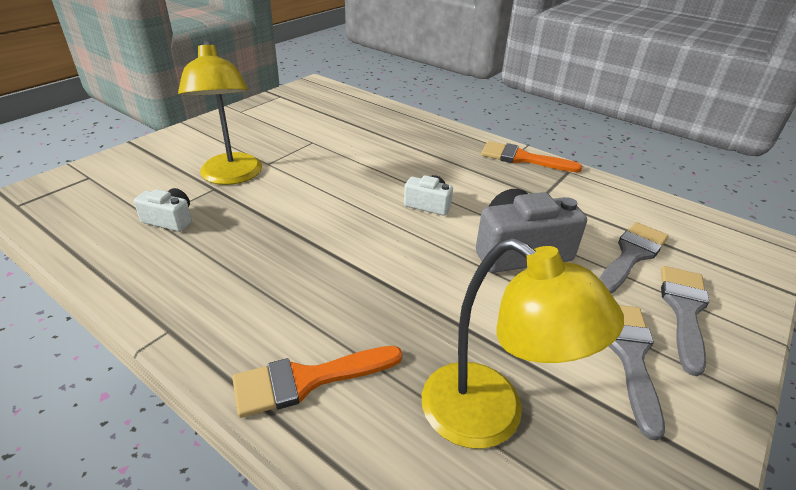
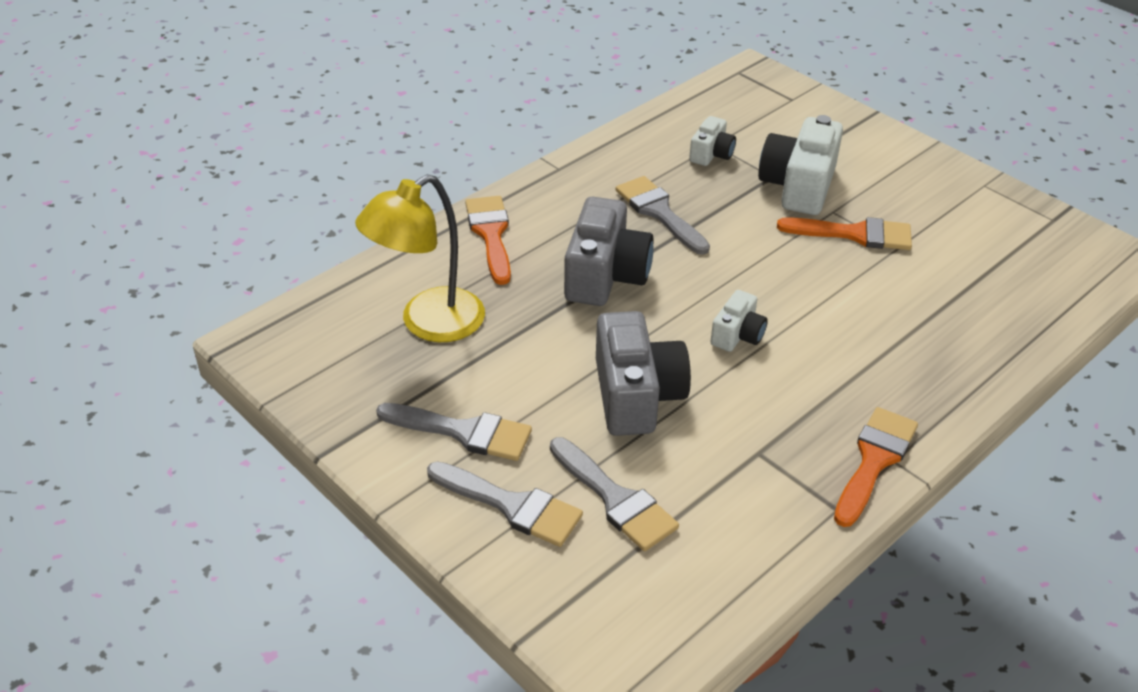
camera: 100 degrees right, 5 degrees up
yellow lamp [178,40,262,185] -> white camera [758,115,843,215]
none -> grey camera [564,197,654,306]
none -> grey brush [616,176,710,255]
none -> orange brush [777,217,912,250]

